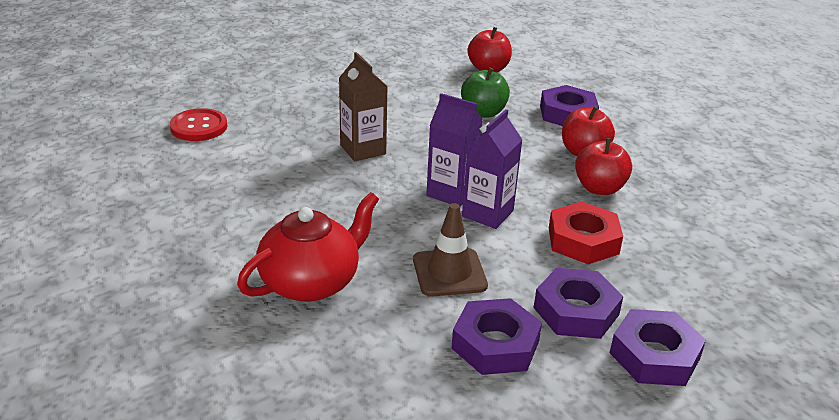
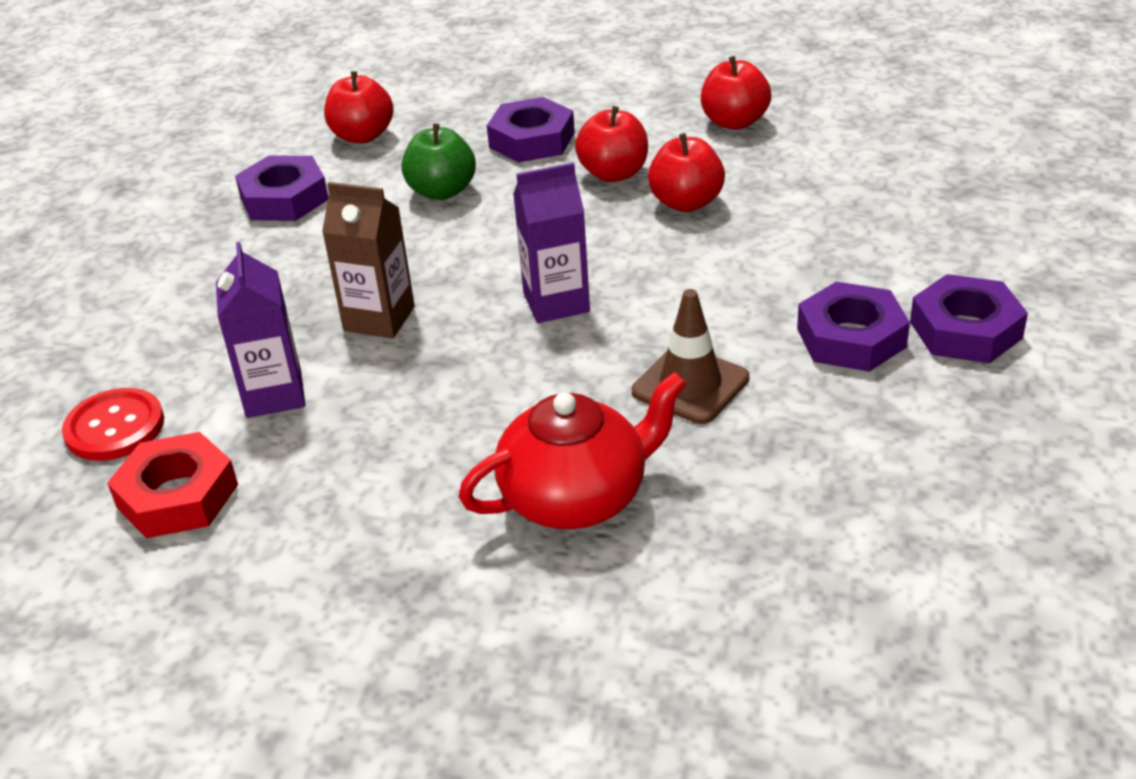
camera: 40 degrees left, 5 degrees up
red teapot [237,192,379,302] -> red teapot turned 60 degrees clockwise [459,372,687,529]
purple nut [452,298,542,375] -> purple nut moved to [235,155,328,221]
purple carton [462,109,523,229] -> purple carton moved to [216,242,305,418]
red nut [549,202,623,264] -> red nut moved to [107,432,238,538]
none -> red apple [701,56,771,130]

